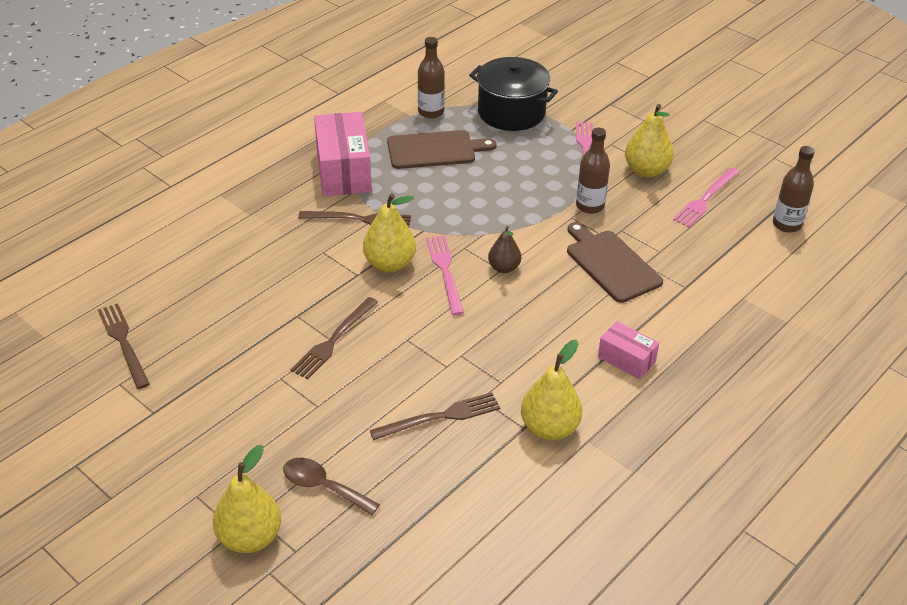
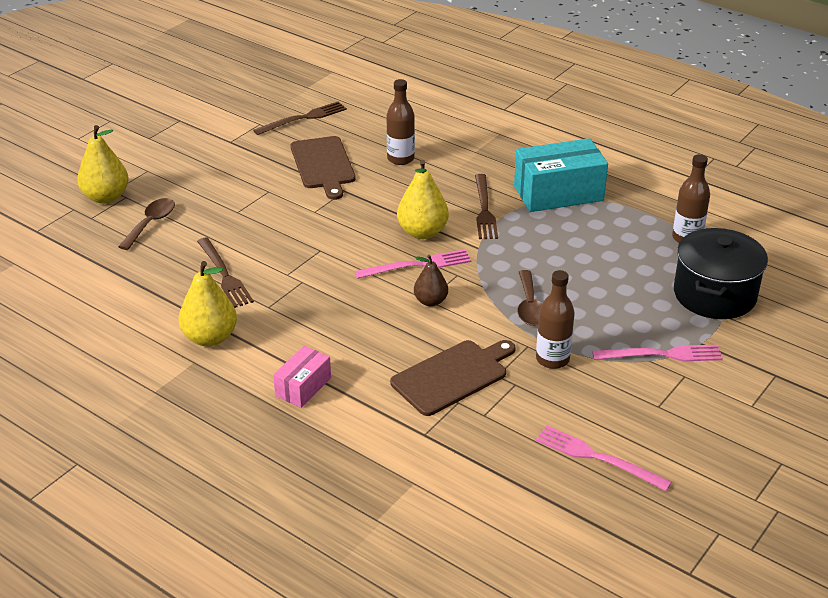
camera: 85 degrees right, 5 degrees down
brown fork [290,297,378,379] -> none
pink box [314,112,372,196] -> turquoise box [514,138,608,212]
brown cutting board [387,130,497,169] -> brown cutting board moved to [290,136,356,200]
yellow pear [625,104,674,177] -> none
brown bottle [773,146,815,233] -> brown bottle moved to [387,79,415,165]
none -> brown spoon [518,270,542,326]

